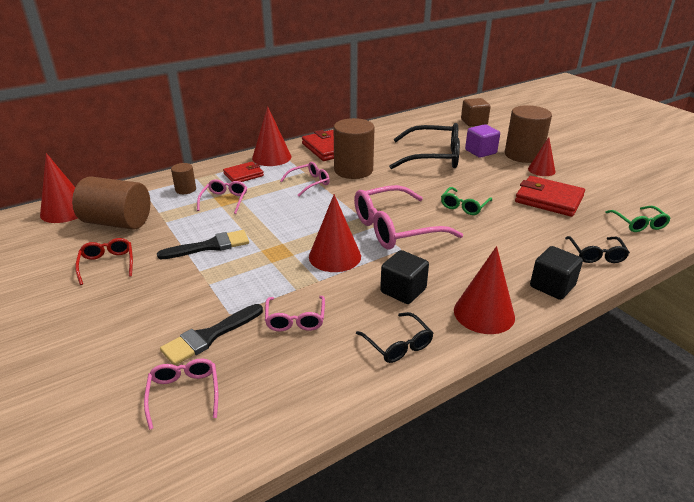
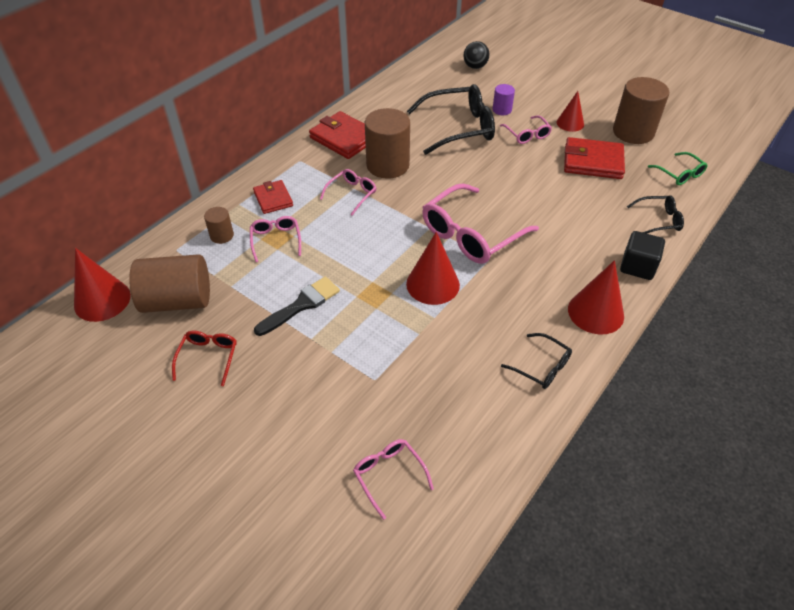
camera: 20 degrees left, 15 degrees up
red glasses [75,238,133,285] -> red glasses turned 45 degrees clockwise [172,331,237,387]
black brush [160,304,263,365] -> none
red wallet [223,162,264,182] -> red wallet turned 60 degrees counterclockwise [253,180,293,214]
red cone [252,106,292,166] -> none
pink glasses [265,296,325,331] -> pink glasses moved to [500,115,552,144]
black cube [380,250,429,304] -> none
green glasses [441,187,492,215] -> none
brown cube [461,98,491,126] -> black ball [464,41,490,69]
purple cube [465,124,500,158] -> purple cylinder [493,84,515,115]
brown cylinder [505,105,552,163] -> brown cylinder moved to [613,77,669,144]
black glasses [565,236,630,263] -> black glasses turned 75 degrees counterclockwise [627,195,684,234]

